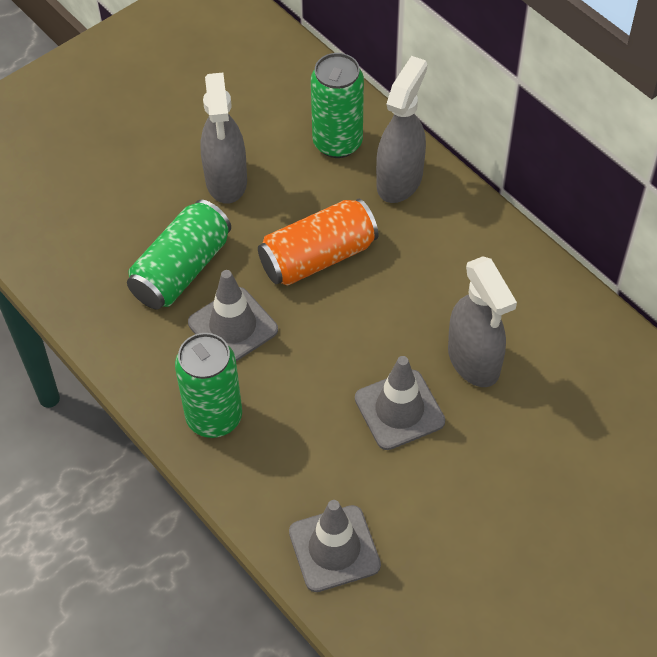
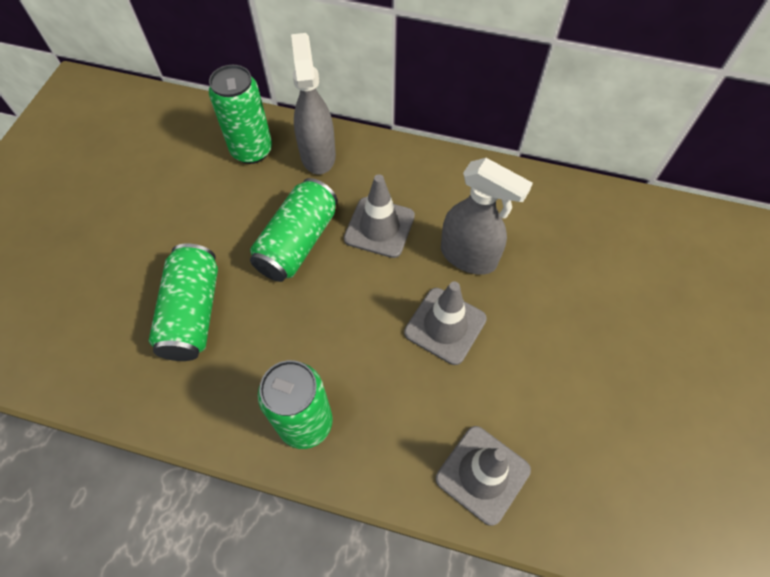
camera: 35 degrees left, 5 degrees up
grey traffic cone [188,270,278,361] -> grey traffic cone moved to [344,174,415,258]
grey spray bottle [201,72,247,204] -> none
orange can [258,199,378,286] -> green can [250,178,338,282]

